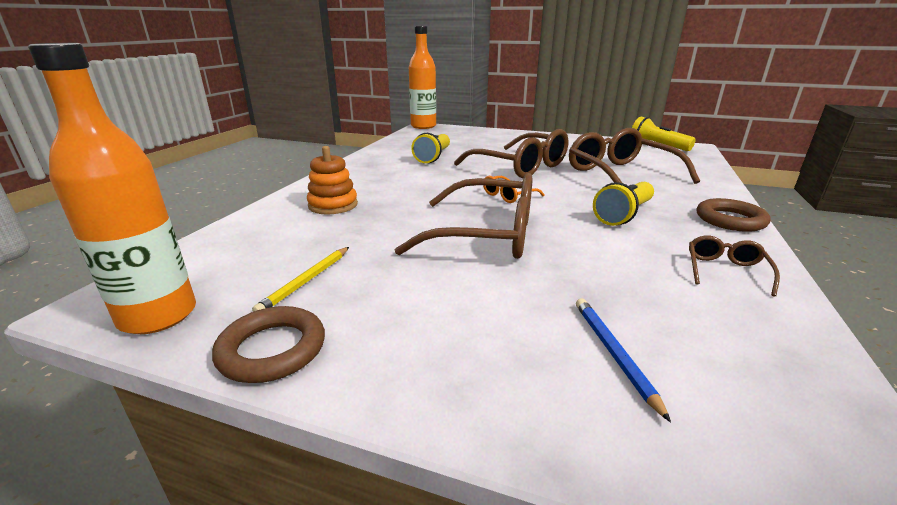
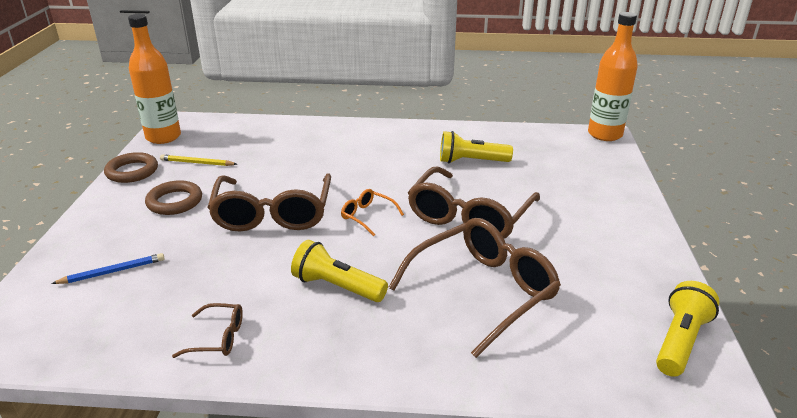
camera: 75 degrees right, 5 degrees up
orange stacking toy [307,146,358,215] -> none
brown ring [697,198,771,232] -> brown ring moved to [145,180,202,215]

